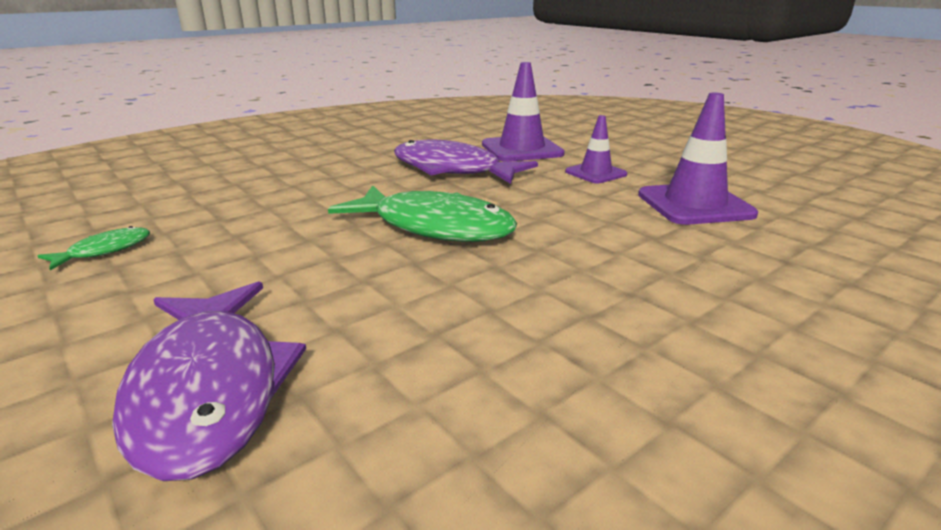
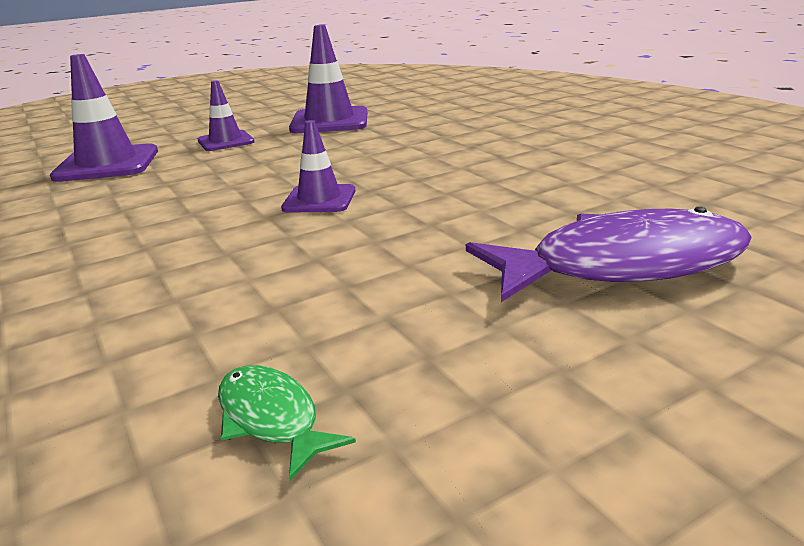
camera: 80 degrees left, 0 degrees up
green fish [328,185,517,242] -> purple traffic cone [281,120,355,213]
purple fish [394,140,538,184] -> none

